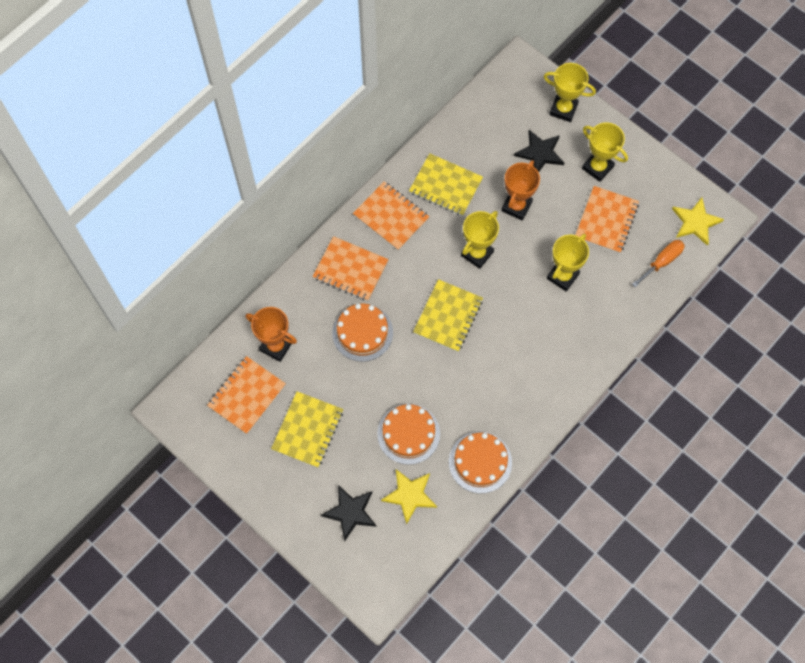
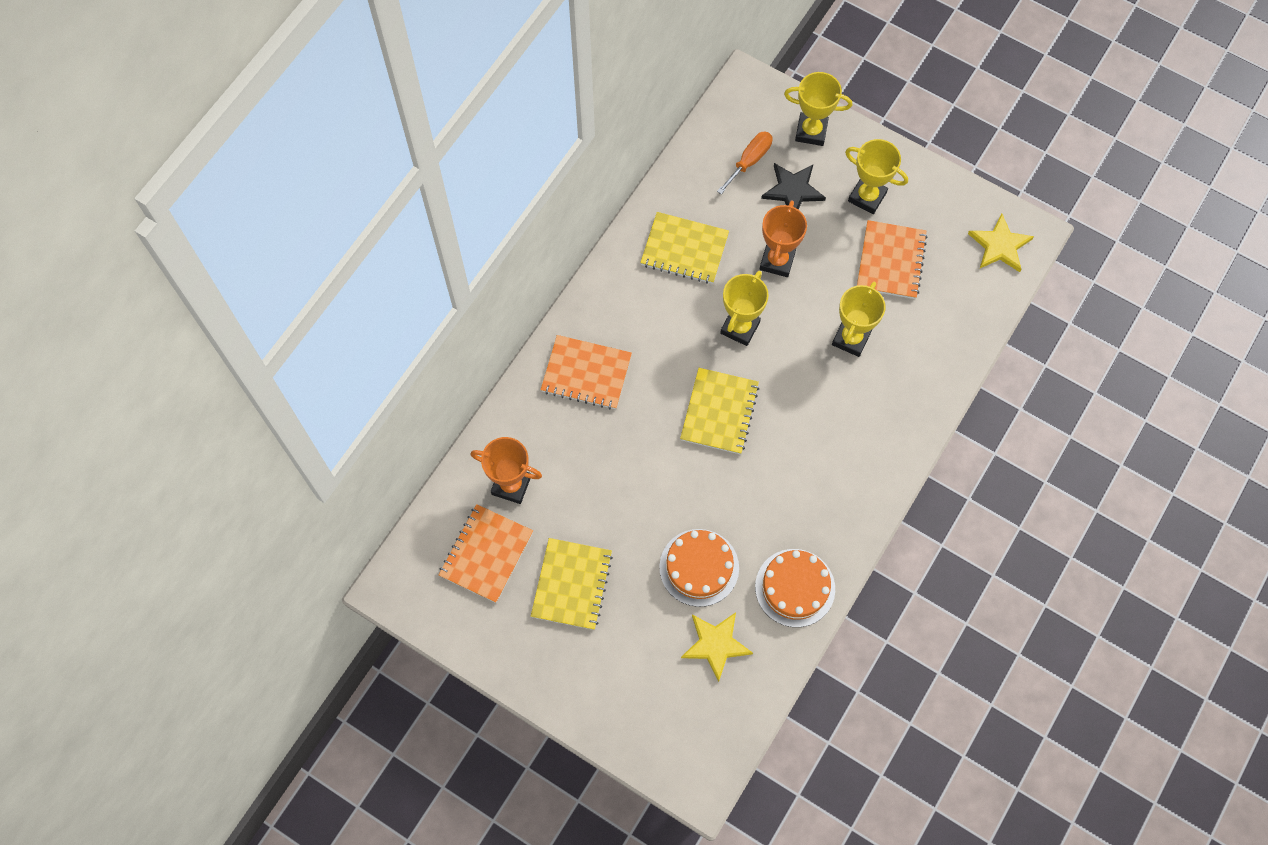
camera: 10 degrees left, 0 degrees up
black star [321,485,377,541] -> none
orange cake [332,303,393,362] -> none
orange notebook [353,181,429,251] -> none
orange screwdriver [632,240,685,287] -> orange screwdriver moved to [717,132,773,194]

